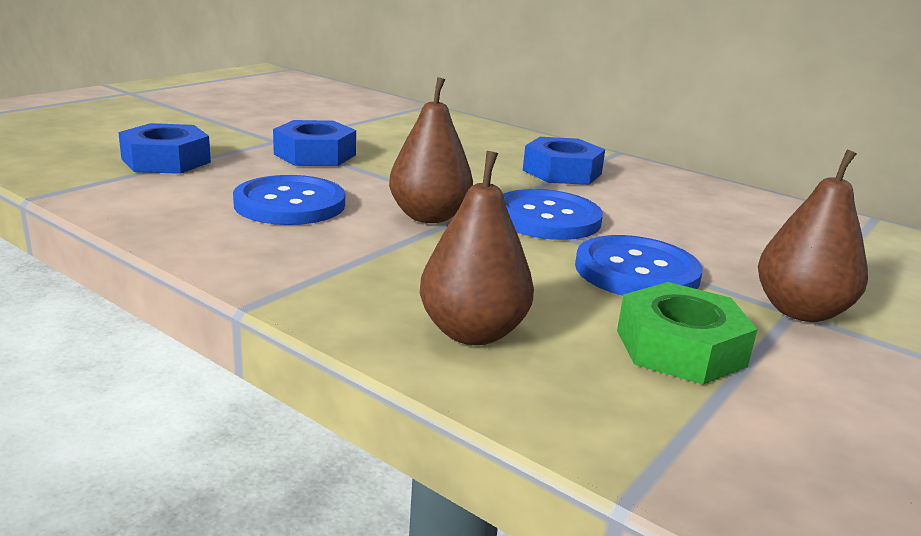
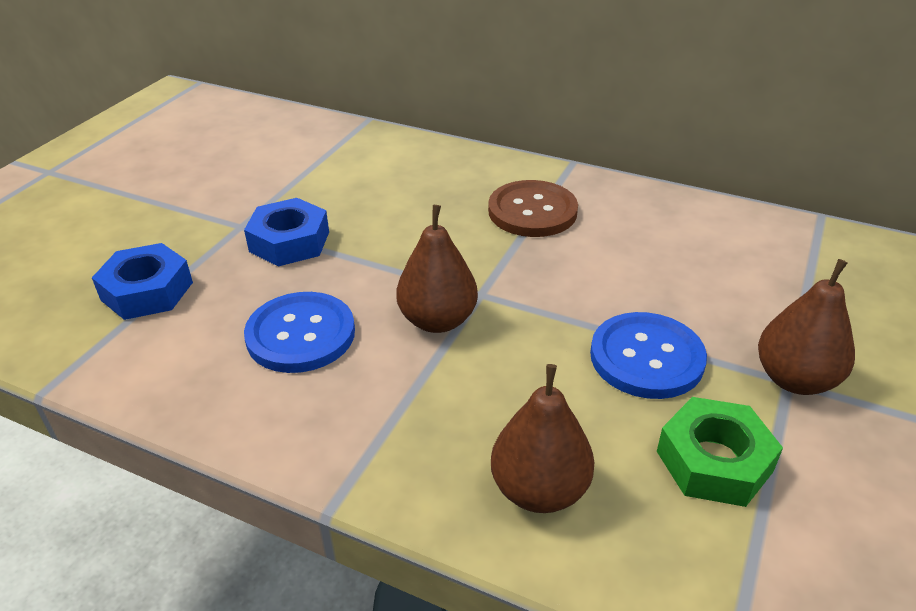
camera: 10 degrees left, 15 degrees up
blue button [503,189,603,240] -> none
blue nut [523,137,605,185] -> brown button [488,180,578,237]

